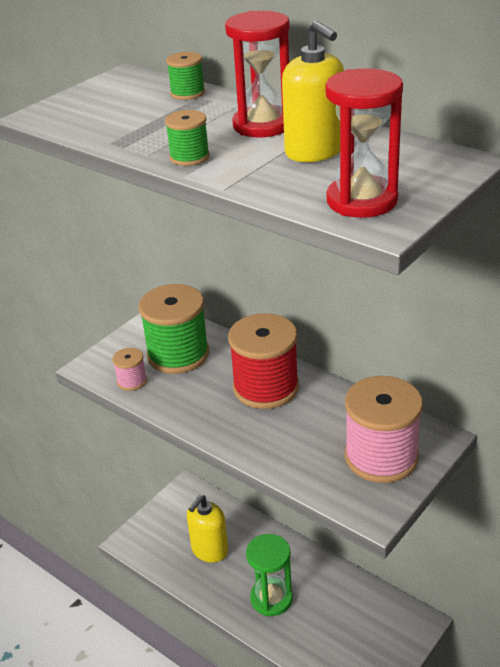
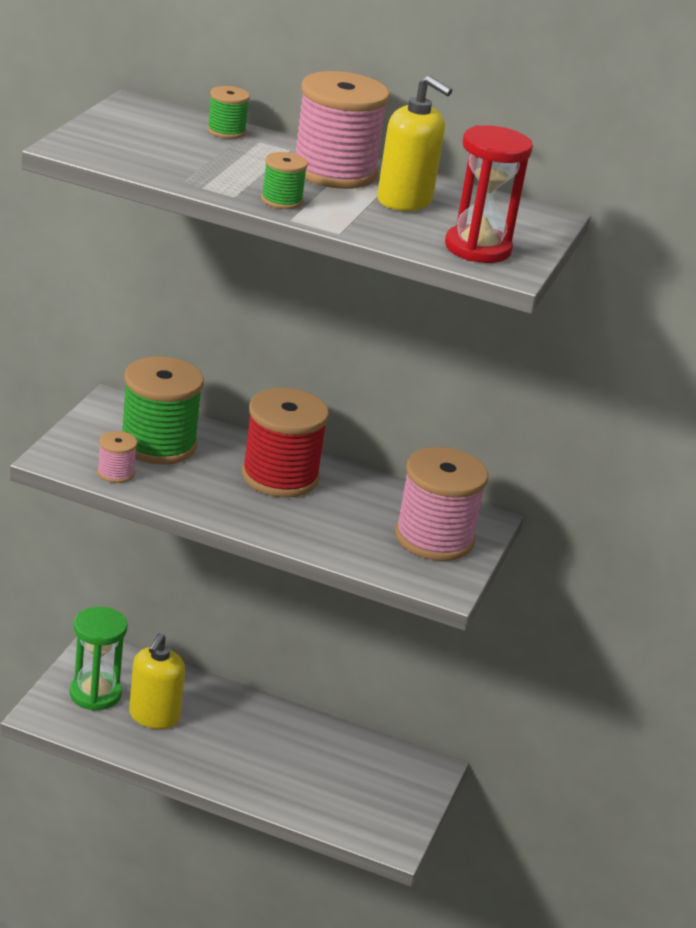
camera: 25 degrees left, 5 degrees down
red hourglass [225,11,290,137] -> pink spool [295,71,390,189]
green hourglass [246,534,293,616] -> green hourglass moved to [70,607,128,711]

